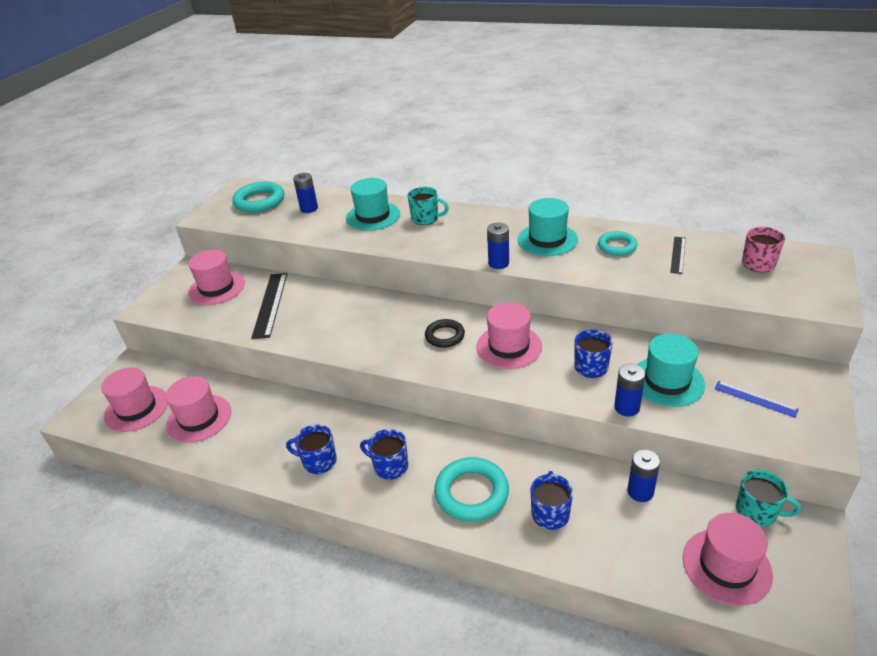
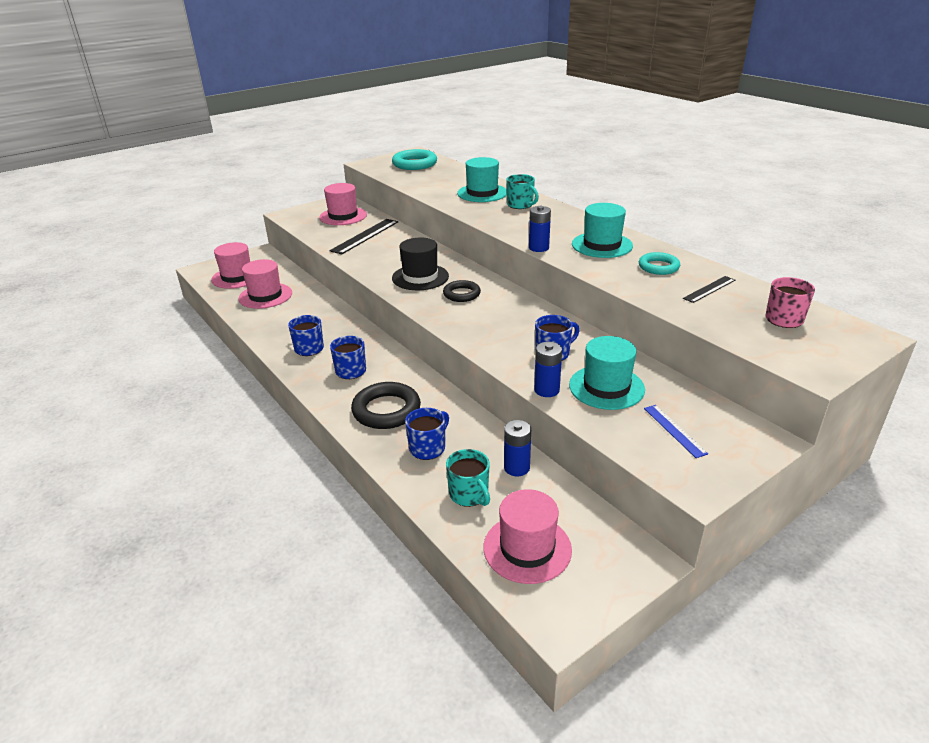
camera: 30 degrees right, 5 degrees down
blue battery [293,173,318,213] -> none
turquoise ring [434,457,509,522] -> black ring [351,382,421,429]
pink hat [476,302,542,369] -> none
turquoise mug [736,470,801,527] -> turquoise mug moved to [446,449,490,507]
none -> black hat [392,237,449,290]

